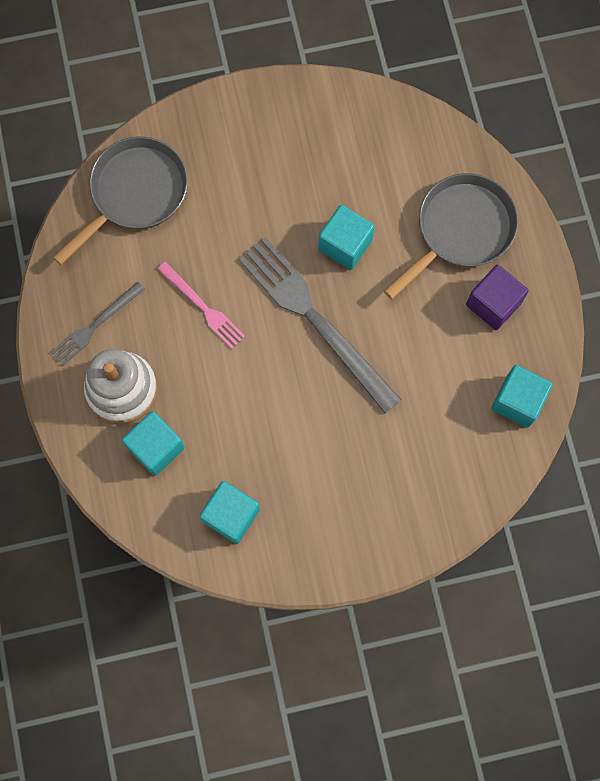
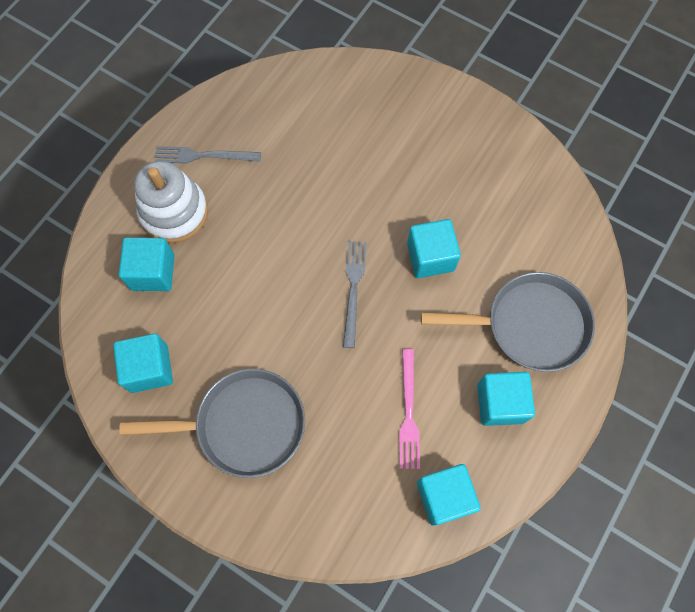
camera: 45 degrees right, 5 degrees down
grey pan [53,136,188,265] -> grey pan moved to [119,369,305,478]
pink fork [158,262,245,349] -> pink fork moved to [399,349,420,469]
grey fork [238,237,402,413] -> grey fork [343,241,367,348], size x0.52
purple cube [466,265,529,330] -> turquoise cube [477,372,535,426]

